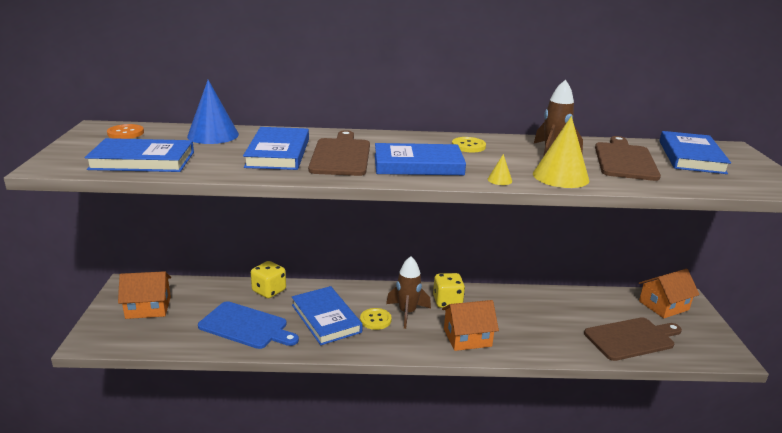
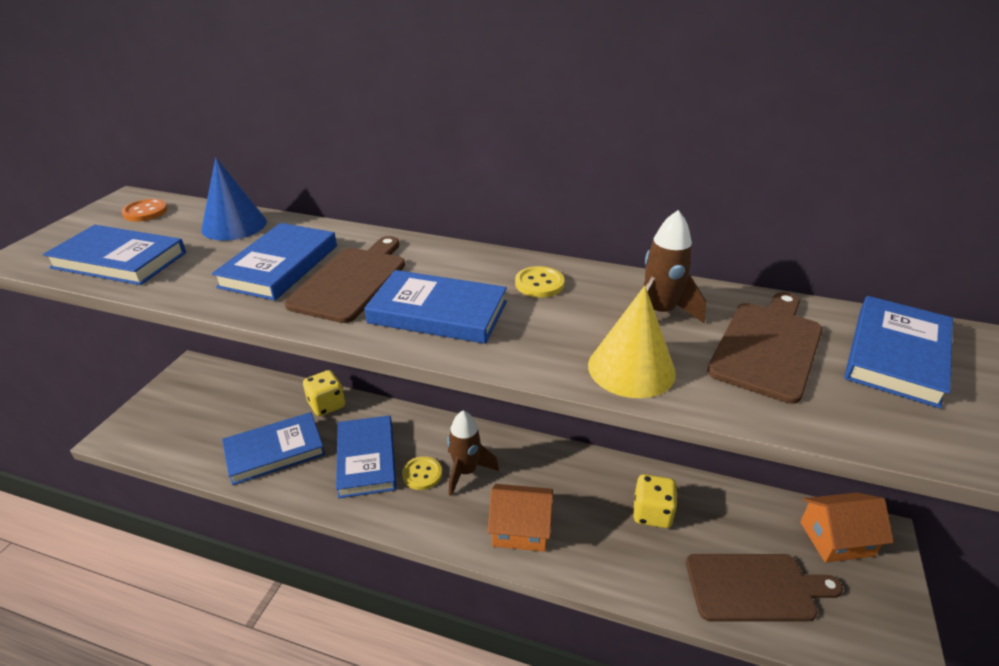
camera: 20 degrees right, 10 degrees up
orange house [118,271,171,319] -> none
blue cutting board [198,301,299,349] -> blue book [222,412,325,485]
yellow dice [433,273,465,308] -> yellow dice moved to [633,474,678,528]
yellow cone [488,154,512,185] -> none

